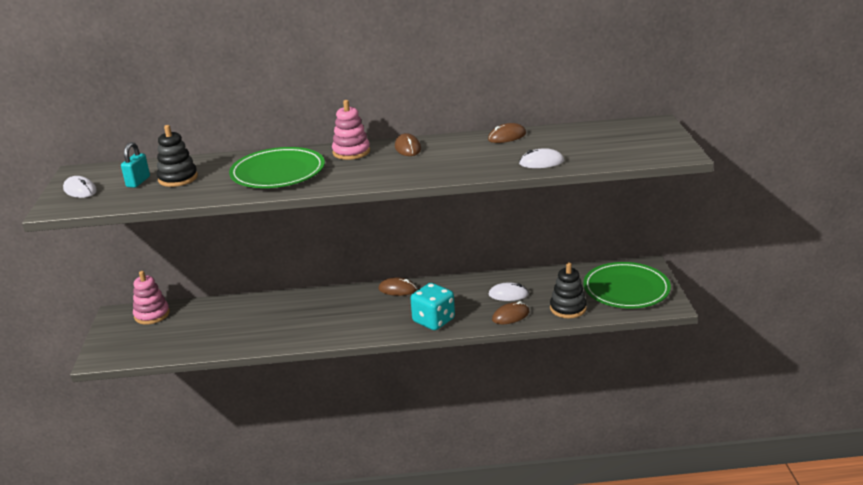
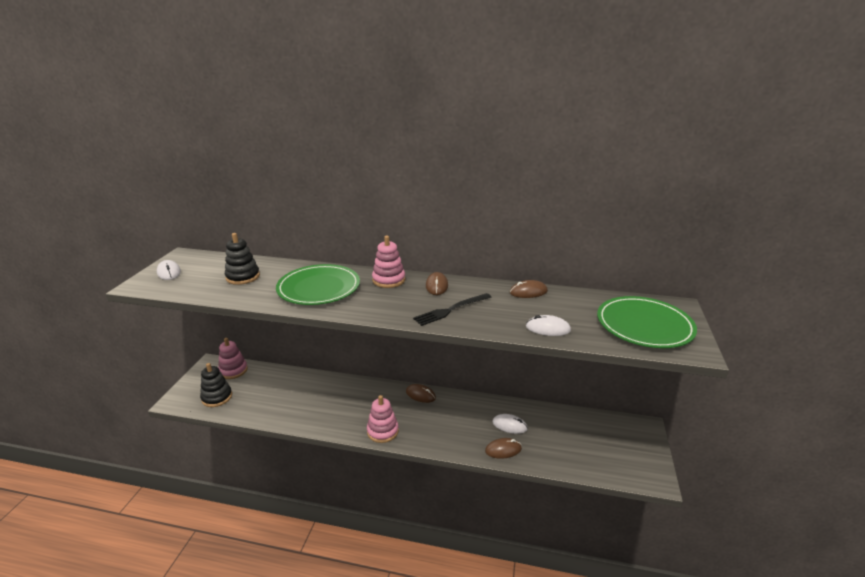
camera: 15 degrees right, 0 degrees up
turquoise padlock [121,142,150,188] -> none
turquoise dice [410,283,455,330] -> none
black stacking toy [550,263,587,318] -> black stacking toy moved to [200,363,232,407]
green plate [583,262,671,309] -> green plate moved to [597,296,697,348]
none -> pink stacking toy [367,395,399,443]
none -> black fork [413,293,491,326]

